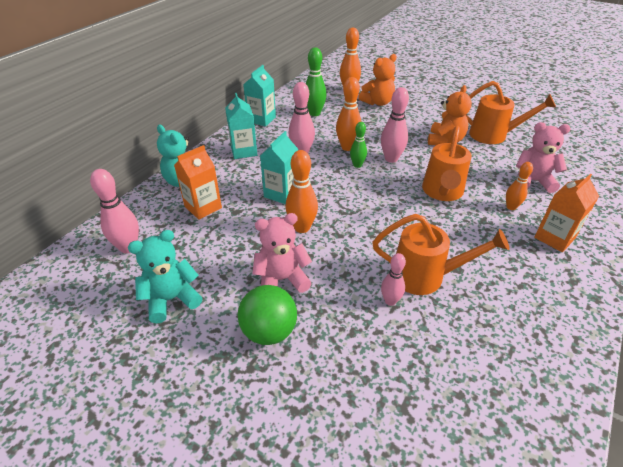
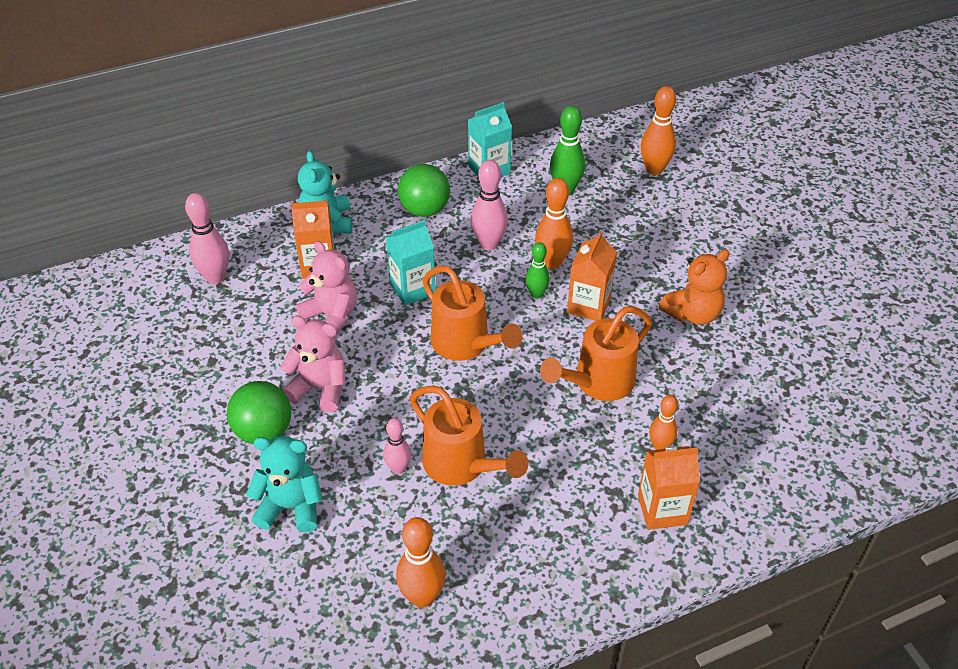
camera: 35 degrees right, 5 degrees up
turquoise teddy bear [128,230,202,323] -> turquoise teddy bear moved to [246,436,323,533]
turquoise carton [225,93,257,159] -> green ball [398,164,450,217]
orange bowling pin [286,150,318,233] -> orange bowling pin moved to [396,517,446,608]
orange teddy bear [358,54,397,106] -> none
pink bowling pin [381,87,409,163] -> orange carton [567,231,617,321]
orange watering can [466,81,556,144] -> orange watering can moved to [422,265,523,361]
pink teddy bear [516,122,571,193] -> pink teddy bear moved to [296,241,357,333]

